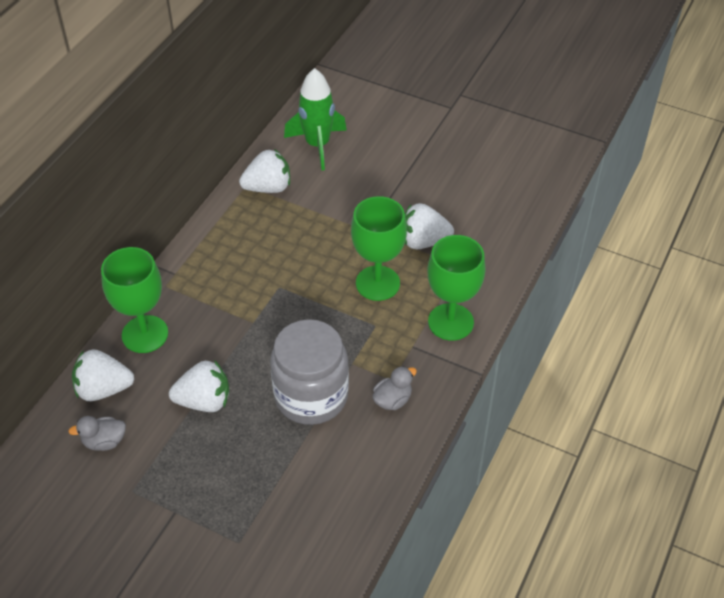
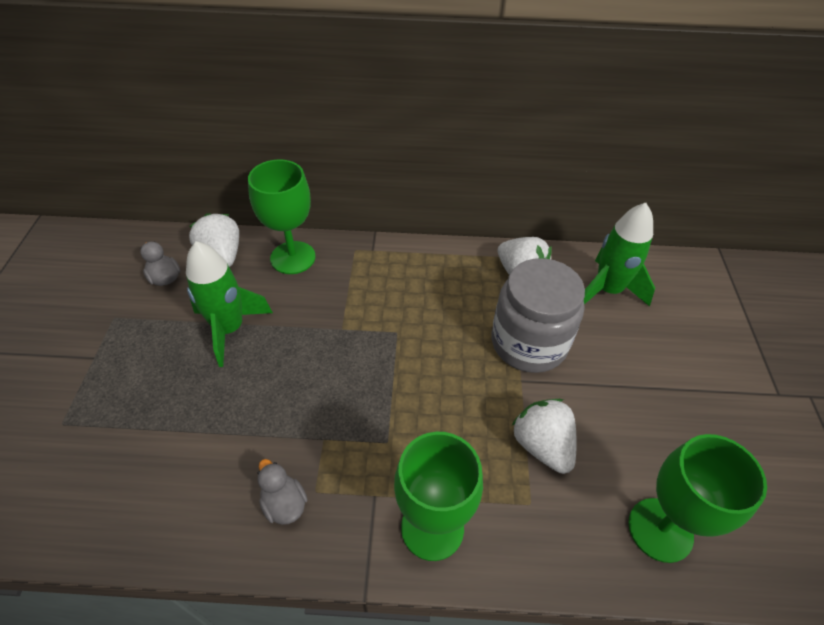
camera: 65 degrees right, 0 degrees up
white strawberry [169,360,229,412] -> green rocket [186,241,273,367]
grey jar [270,319,349,425] -> grey jar moved to [492,258,585,373]
green goblet [351,196,407,301] -> green goblet moved to [628,434,767,563]
grey duck [372,366,417,410] -> grey duck turned 150 degrees counterclockwise [258,459,308,525]

